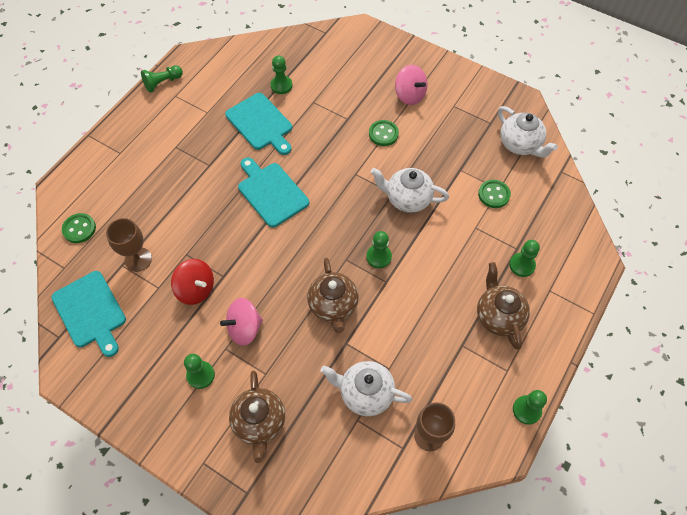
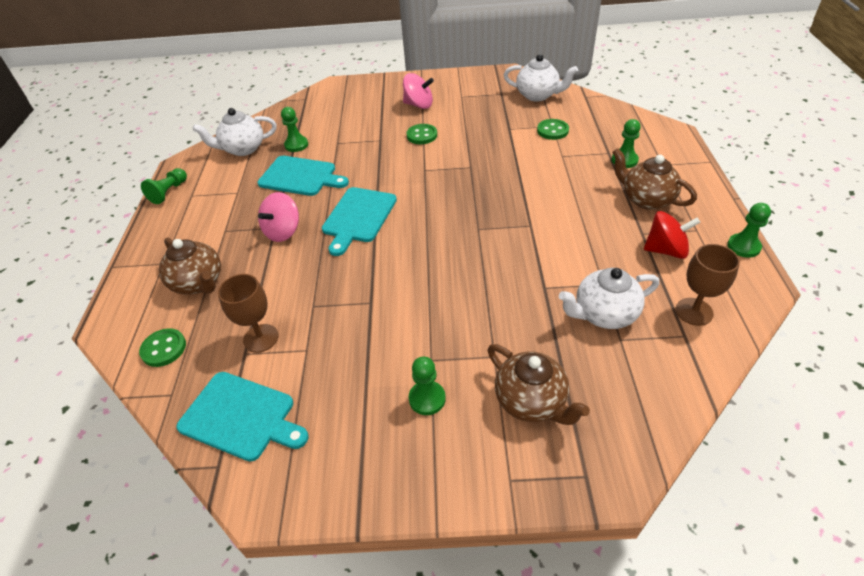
camera: 30 degrees left, 15 degrees down
red spinning top [171,259,214,305] -> red spinning top moved to [644,211,700,259]
pink spinning top [220,298,263,346] -> pink spinning top moved to [258,192,299,242]
turquoise cutting board [238,157,309,228] -> turquoise cutting board turned 90 degrees counterclockwise [322,187,397,256]
brown teapot [307,258,359,333] -> brown teapot moved to [159,237,221,295]
green pawn [366,231,392,268] -> none
white teapot [371,168,449,213] -> white teapot moved to [193,108,277,156]

